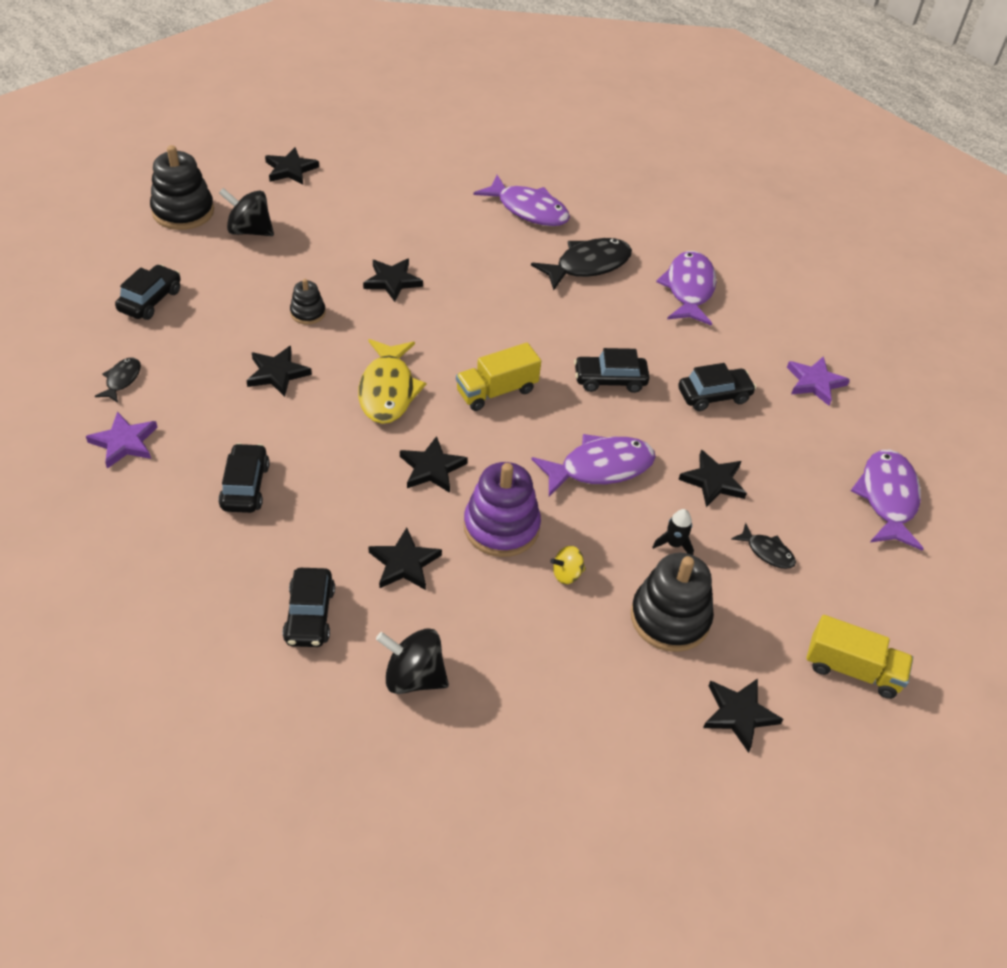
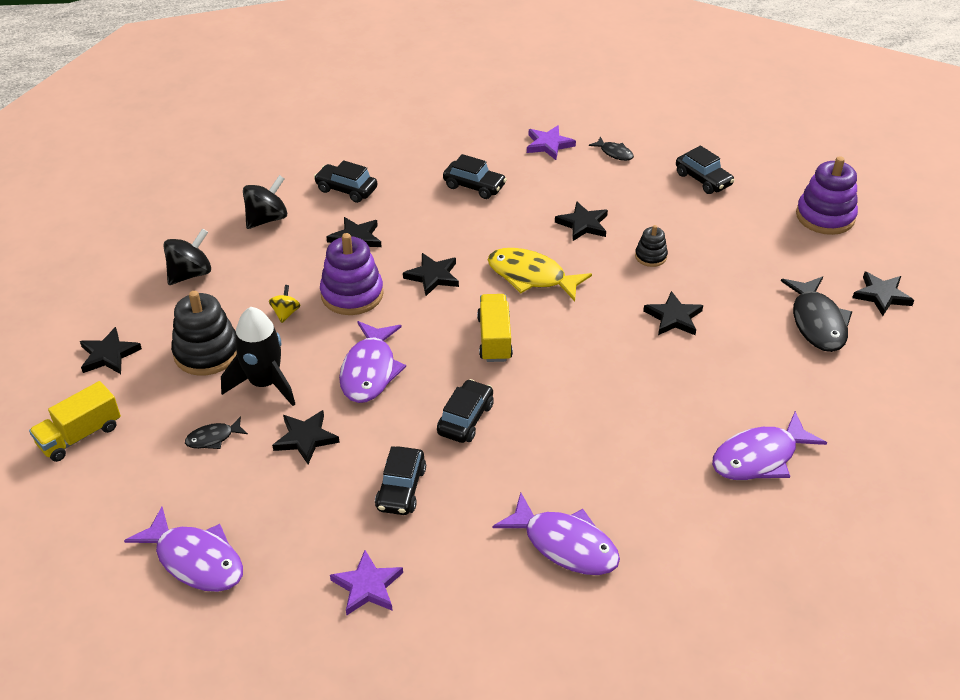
camera: 120 degrees right, 5 degrees down
black stacking toy [150,145,214,230] -> purple stacking toy [796,156,858,235]
black spinning top [219,188,274,236] -> black spinning top moved to [163,228,211,285]
black fish [531,238,632,290] -> black fish moved to [781,276,852,352]
black rocket [652,509,694,555] -> black rocket [221,307,295,406], size x2.12

